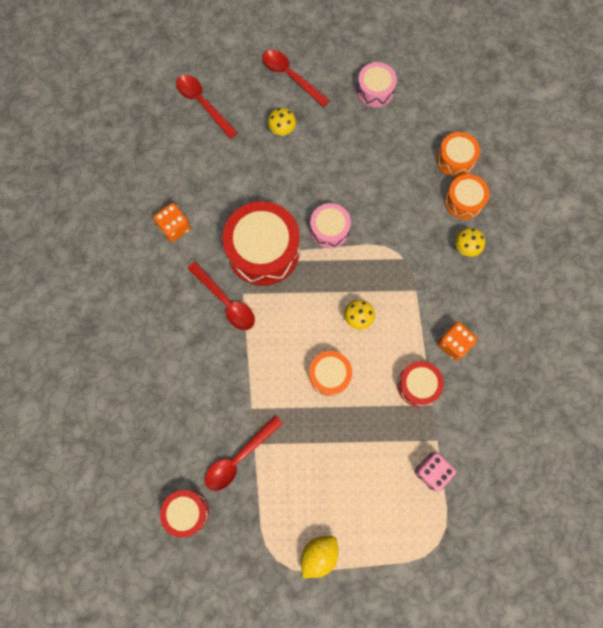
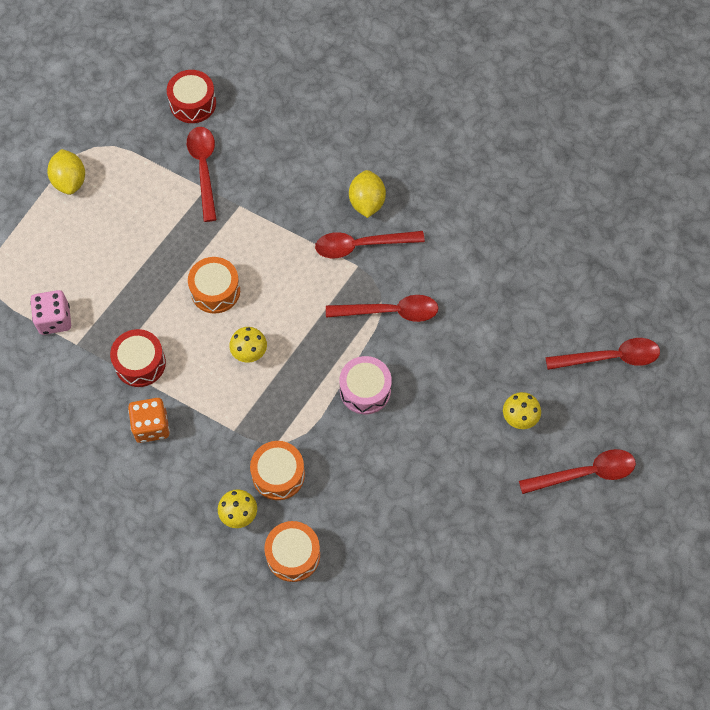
camera: 125 degrees right, 10 degrees down
orange dice [153,203,191,242] -> none
red drum [222,201,300,286] -> red spoon [326,295,438,322]
pink drum [357,62,397,108] -> none
orange drum [436,132,480,177] -> orange drum moved to [250,441,305,500]
none -> yellow lemon [349,170,386,218]

